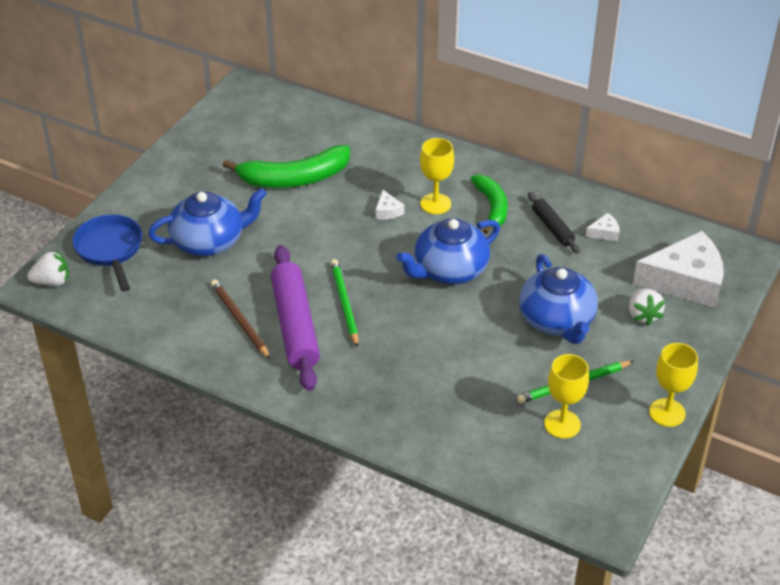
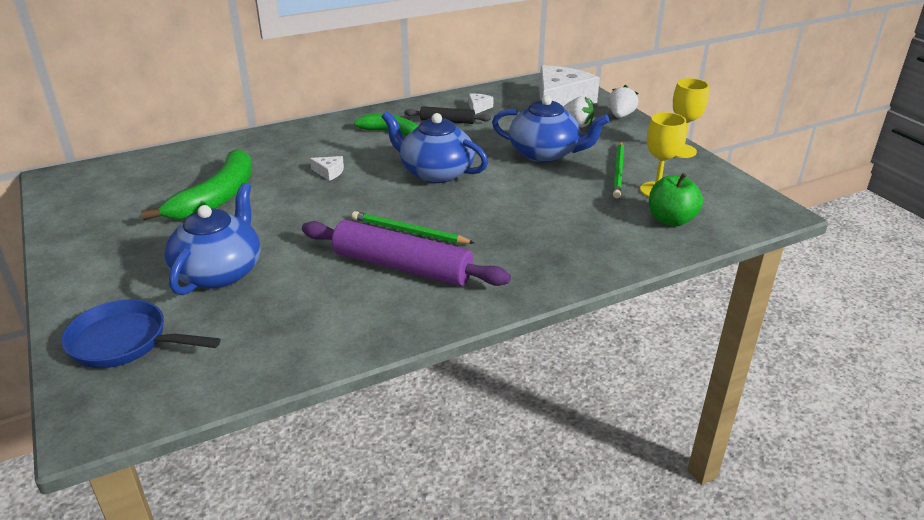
camera: 55 degrees left, 10 degrees down
white strawberry [27,250,69,286] -> white strawberry moved to [609,85,638,118]
brown pencil [211,280,271,360] -> none
blue teapot [396,218,500,284] -> blue teapot turned 120 degrees clockwise [382,111,488,183]
yellow goblet [420,138,454,214] -> none
none -> green apple [649,173,703,227]

